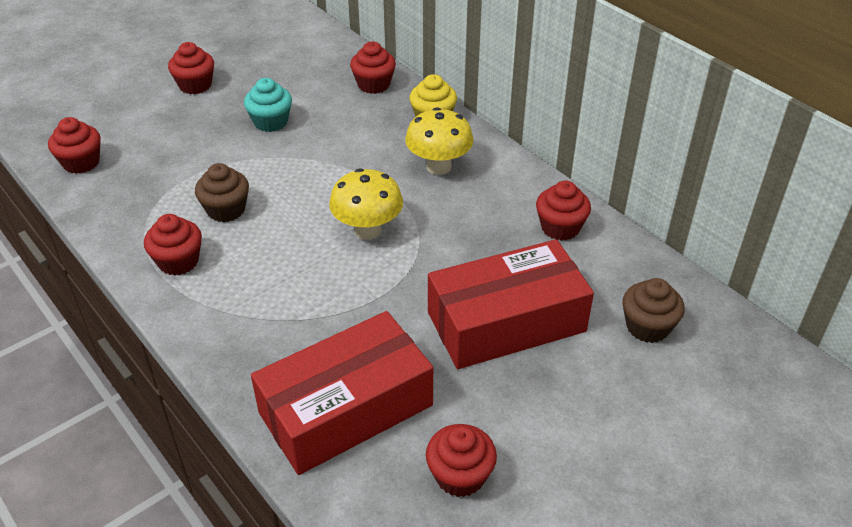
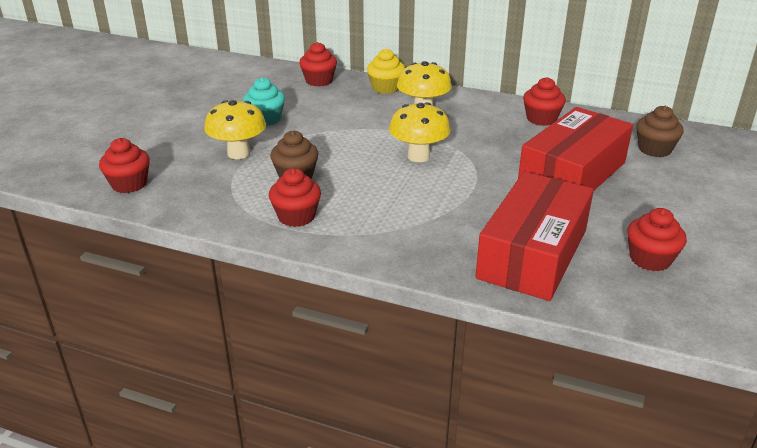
camera: 30 degrees left, 10 degrees down
red cupcake [168,42,214,94] -> none
none -> yellow mushroom [204,100,266,159]

